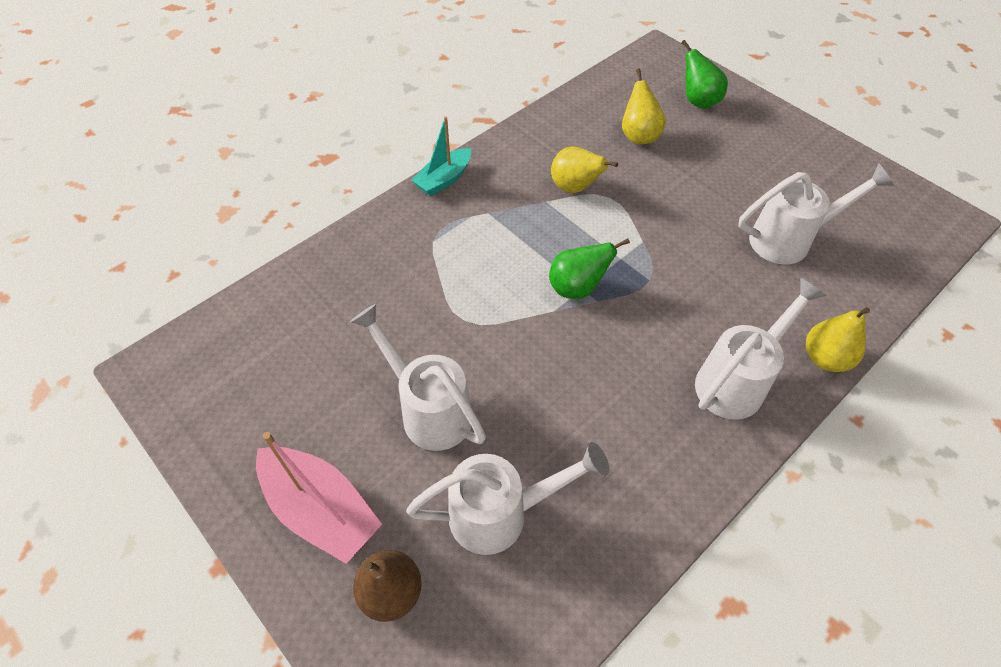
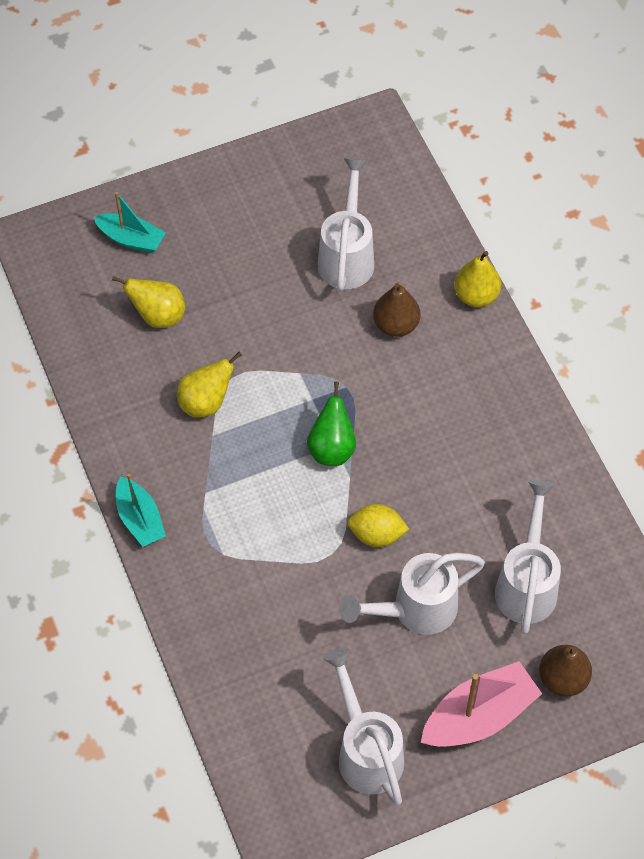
camera: 70 degrees left, 5 degrees up
green pear [681,40,728,109] -> turquoise boat [93,192,166,253]
white watering can [695,278,827,420] -> white watering can moved to [322,647,404,806]
none -> yellow lemon [348,504,409,547]
none -> brown pear [373,283,420,337]

